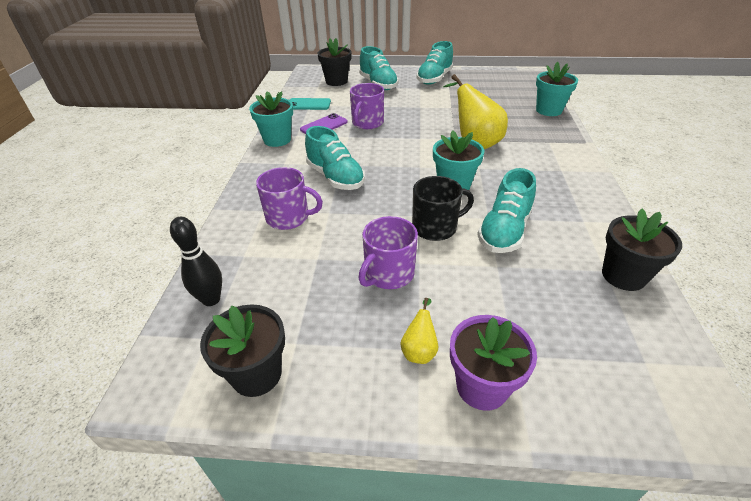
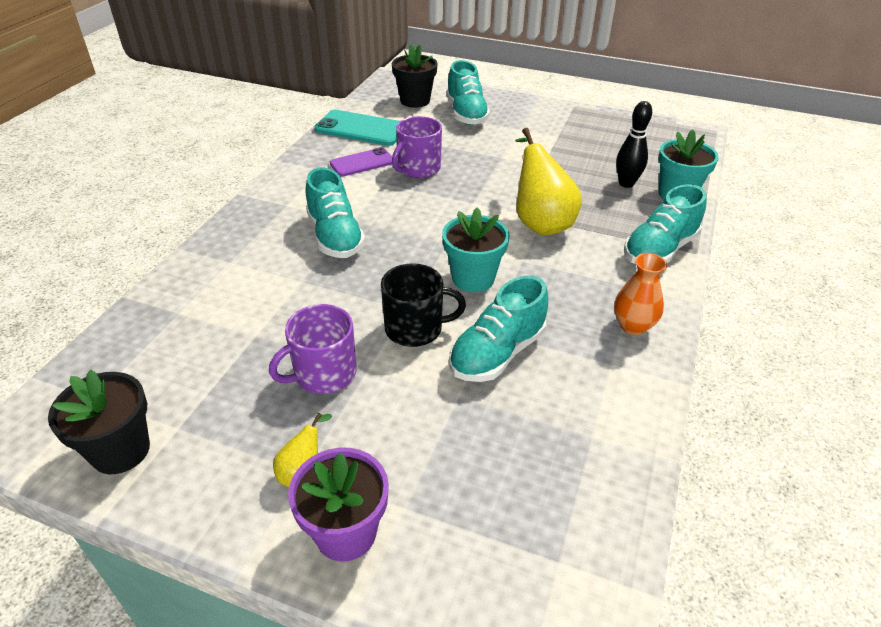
camera: 15 degrees right, 0 degrees up
black bowling pin [170,217,222,306] -> black bowling pin moved to [616,101,652,188]
turquoise flower pot [249,91,293,147] -> none
purple mug [256,167,323,230] -> none
turquoise phone [290,98,331,110] -> turquoise phone [314,110,400,146], size x1.53
turquoise shoe [416,41,453,85] -> turquoise shoe moved to [624,184,707,264]
black flower pot [602,209,682,291] -> none
none -> orange vase [614,253,667,335]

